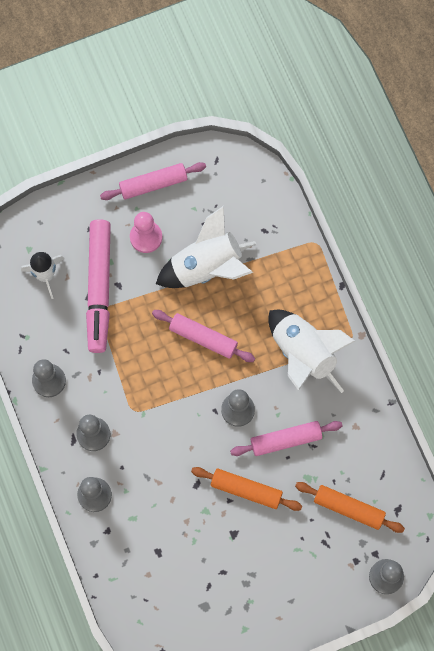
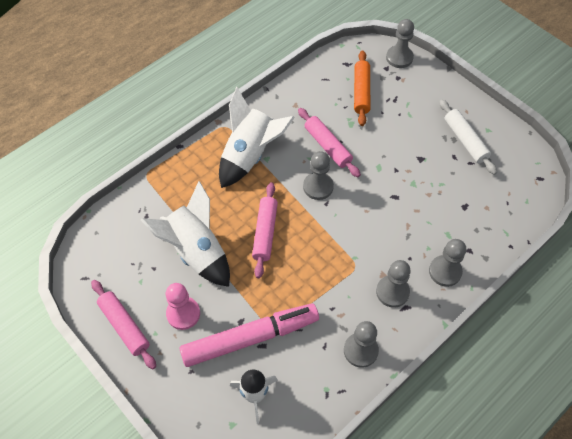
camera: 110 degrees left, 15 degrees down
orange rolling pin [191,467,302,511] -> none
none -> white rolling pin [439,100,497,175]

